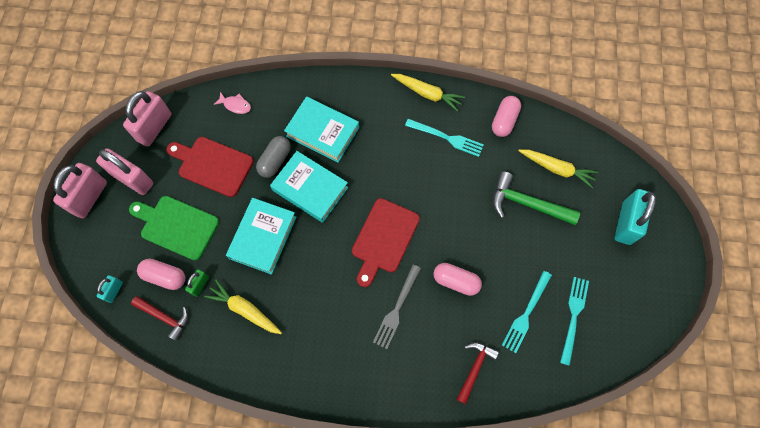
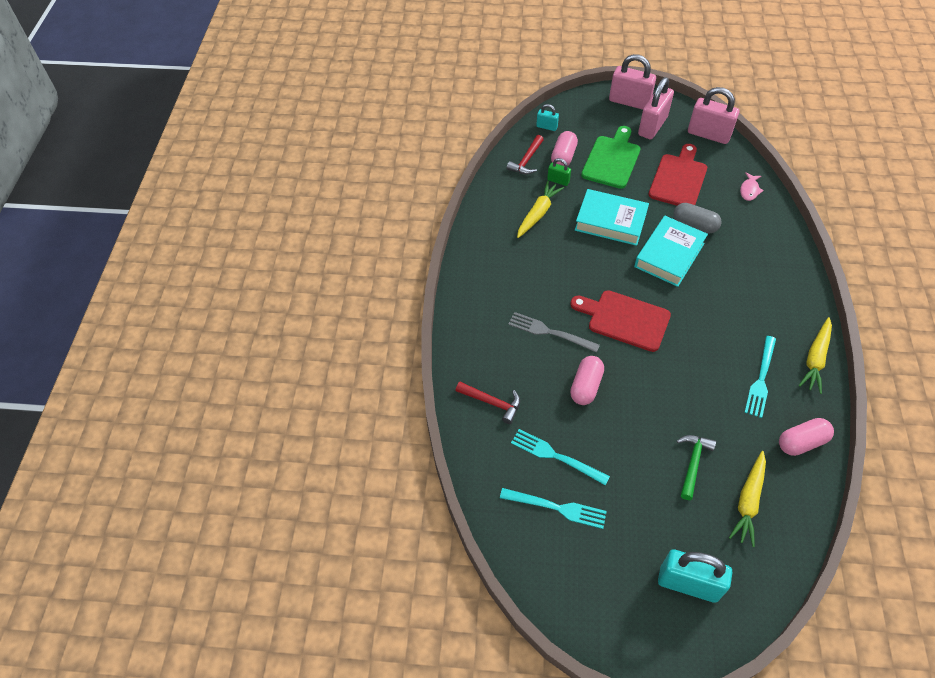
camera: 90 degrees right, 15 degrees down
turquoise book [284,96,359,163] -> none
pink capsule [492,96,521,137] -> pink capsule turned 45 degrees counterclockwise [779,418,834,456]
green hammer [493,171,580,225] -> green hammer [677,435,716,500], size x0.66

